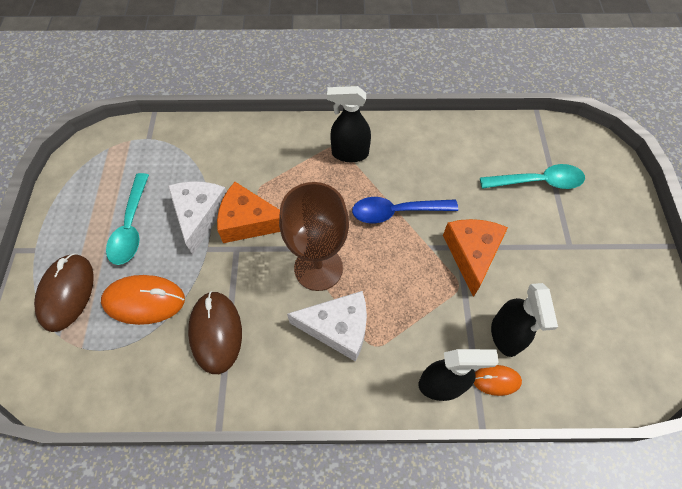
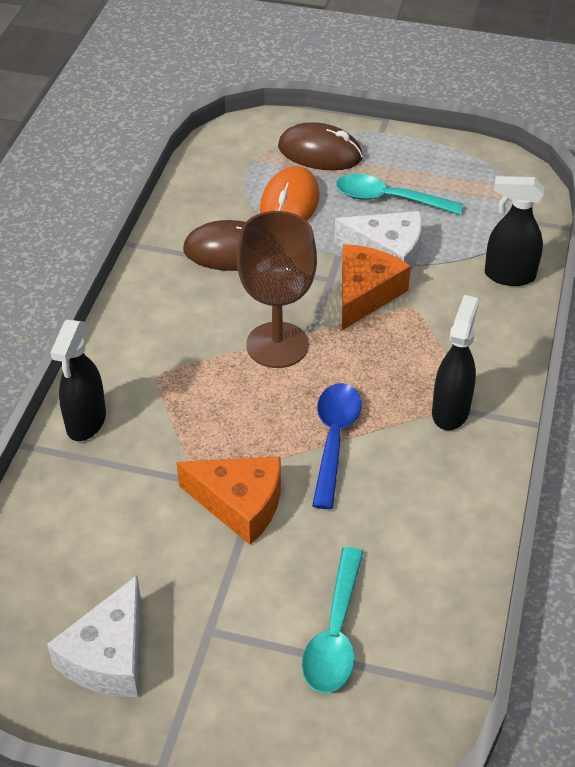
camera: 105 degrees right, 15 degrees down
white cheese [287,291,367,362] -> white cheese moved to [47,575,141,697]
orange mouse [473,365,522,396] -> none
black spray bottle [491,283,558,357] -> black spray bottle moved to [485,176,544,286]

